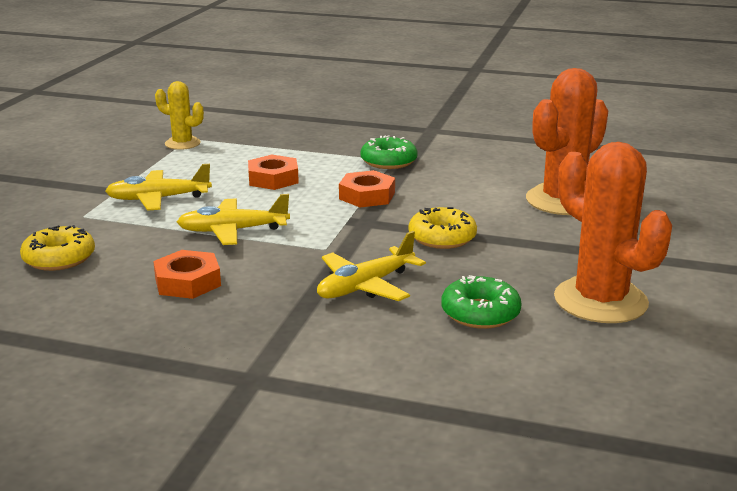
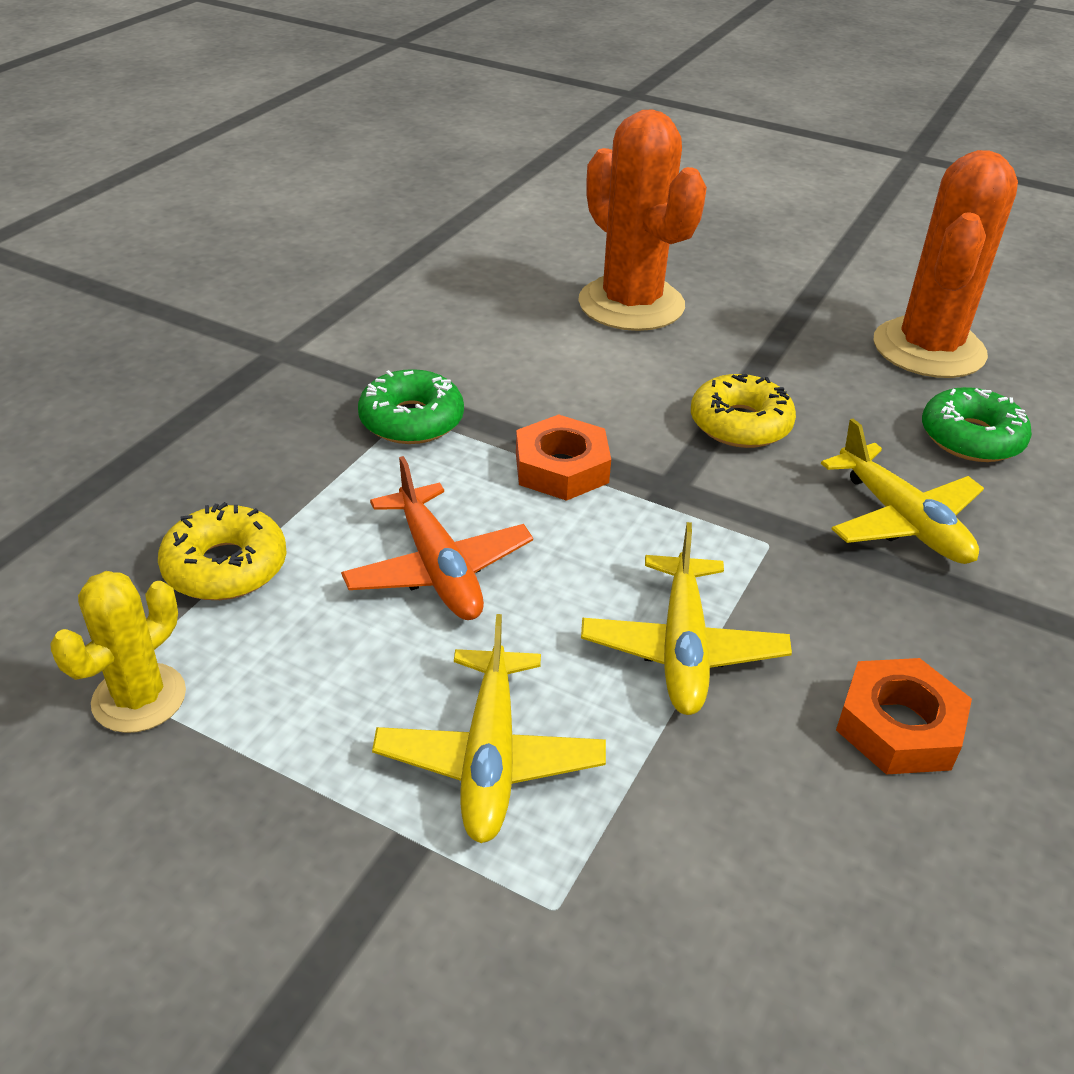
camera: 80 degrees left, 15 degrees up
yellow donut [20,225,95,271] -> yellow donut moved to [158,502,286,600]
orange nut [248,155,299,190] -> orange plane [341,456,533,620]
orange cactus [554,142,672,323] -> orange cactus turned 45 degrees counterclockwise [874,150,1018,378]

